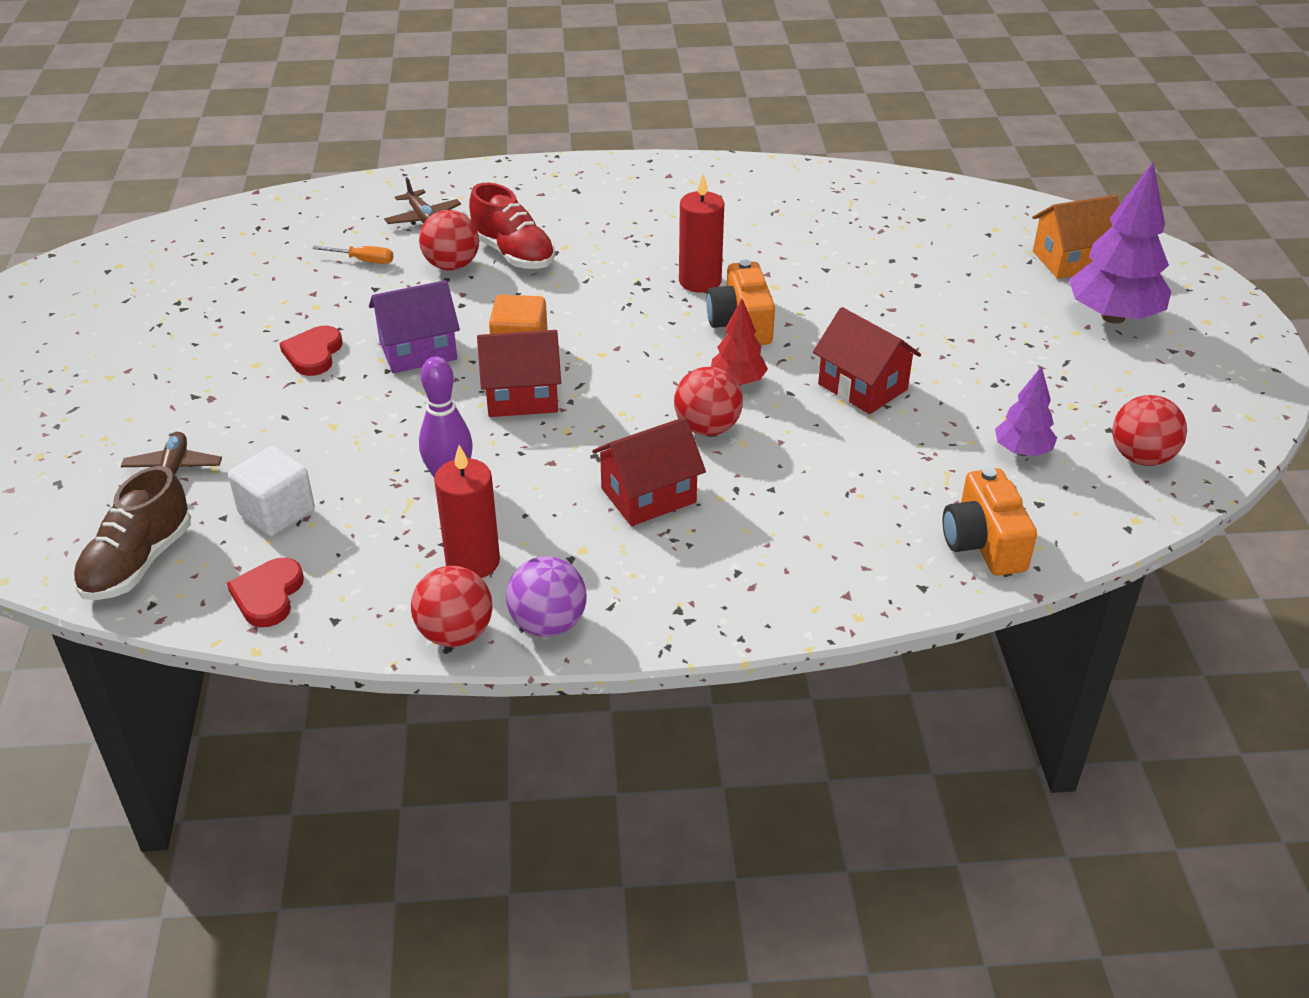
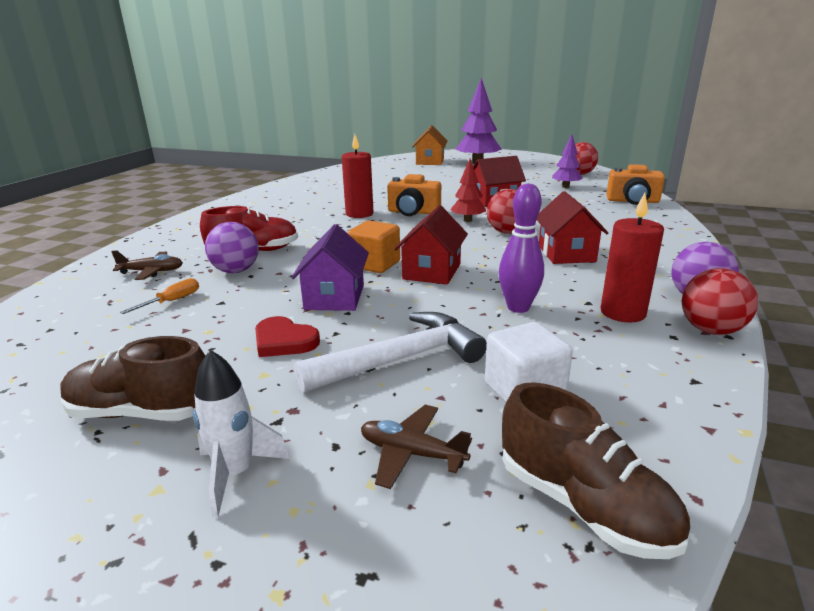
camera: 65 degrees left, 15 degrees down
red heart [227,558,304,627] -> none
red ball [419,210,479,271] -> purple ball [205,222,259,273]
none -> brown shoe [60,336,205,421]
none -> white rocket [193,350,290,517]
none -> white hammer [294,312,487,393]

